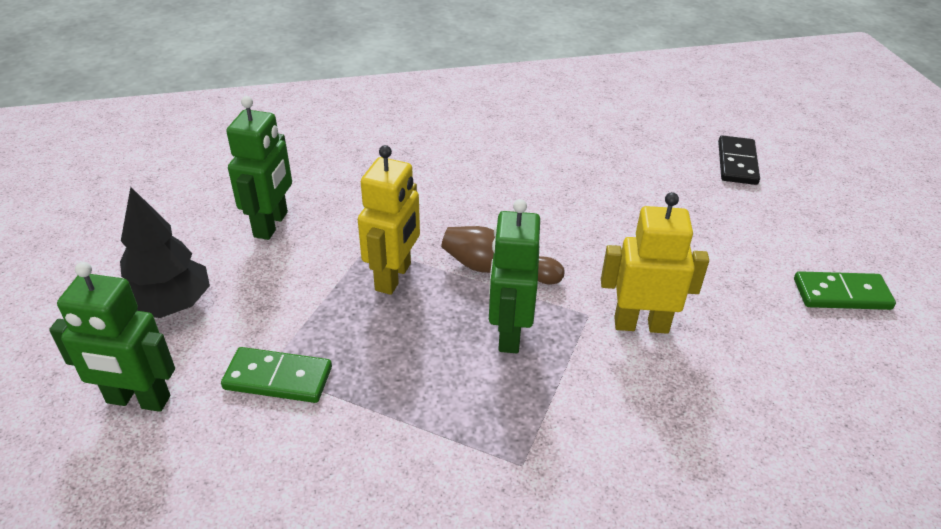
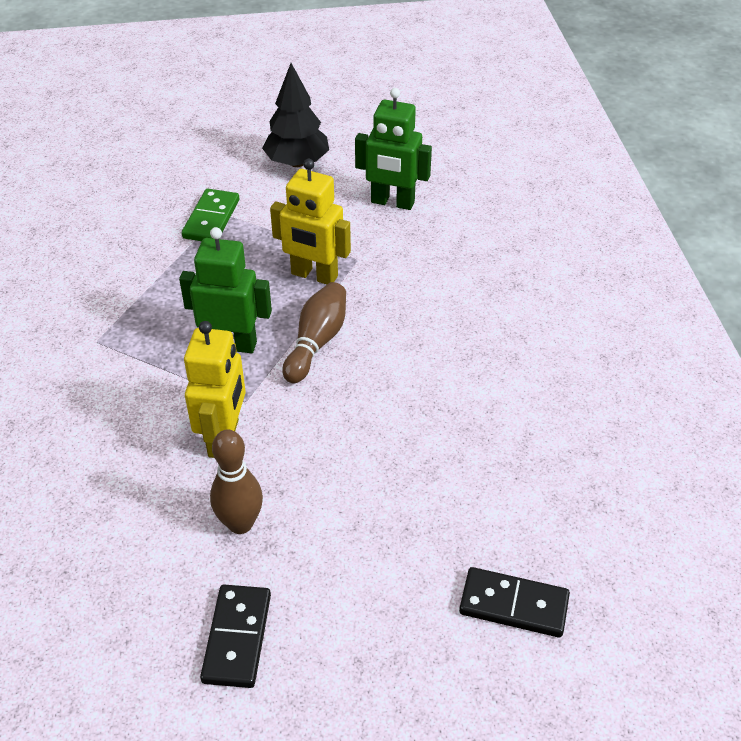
camera: 95 degrees right, 5 degrees up
green robot [49,262,175,412] -> none
green domino [794,271,896,310] -> black domino [200,585,271,688]
none -> brown bowling pin [210,430,263,534]

